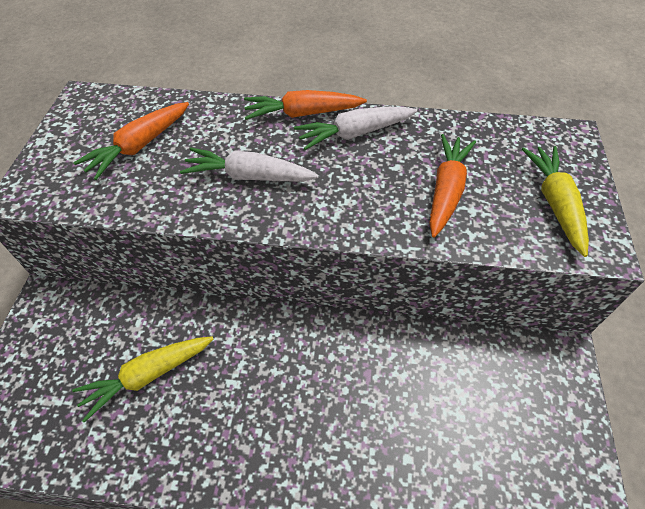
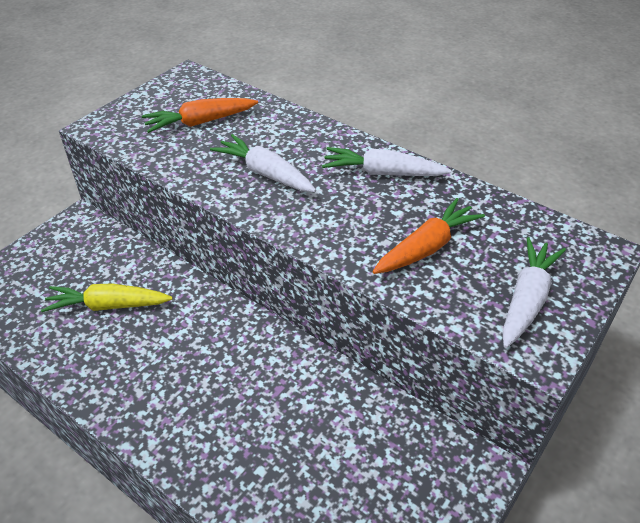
camera: 30 degrees right, 10 degrees down
orange carrot [244,90,367,120] -> none
yellow carrot [522,146,589,257] -> white carrot [502,237,566,348]

